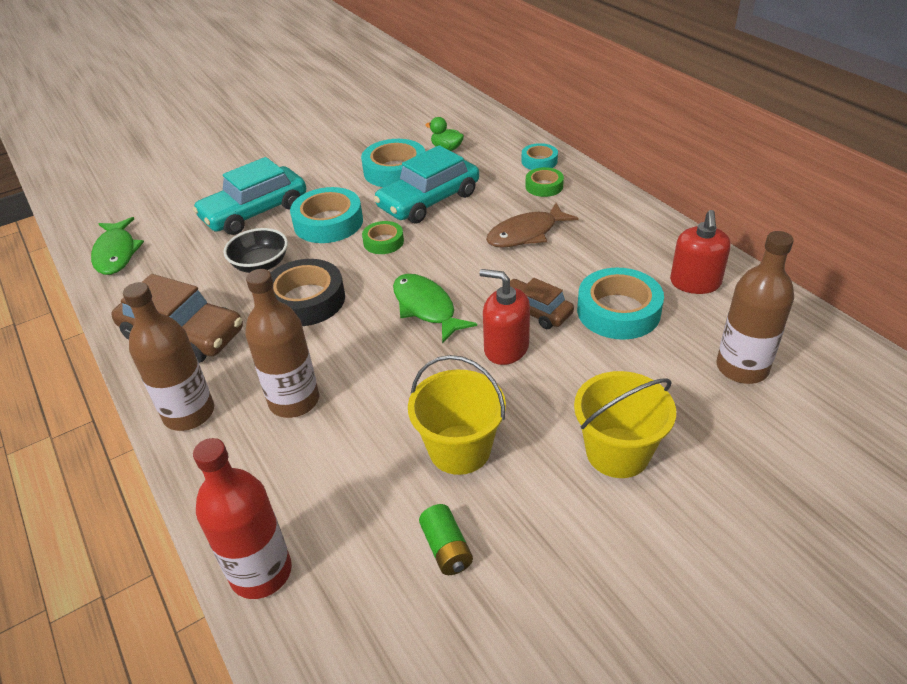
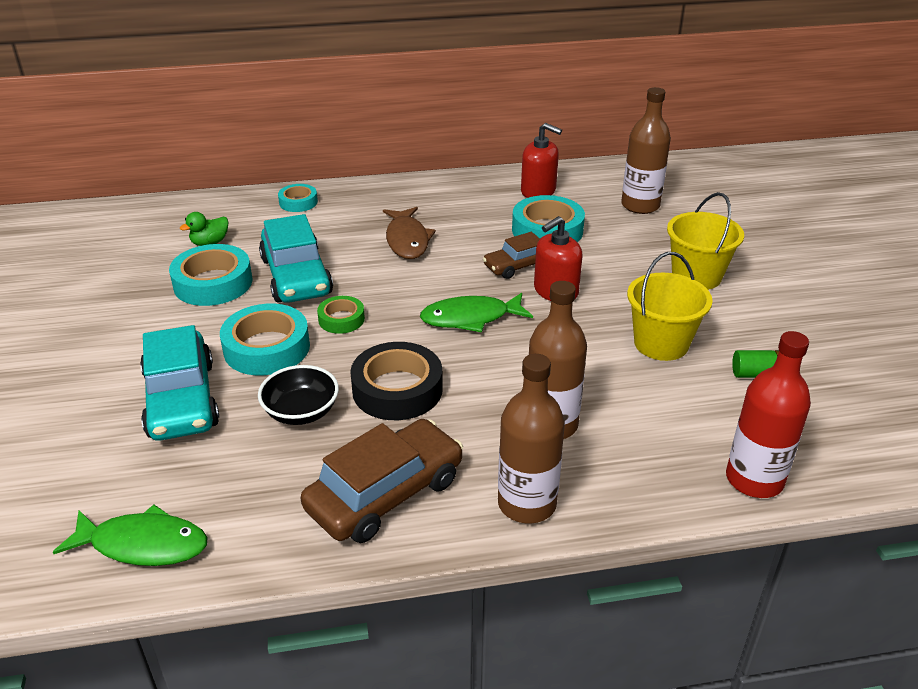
camera: 70 degrees left, 5 degrees down
green tape [526,167,564,197] -> none

